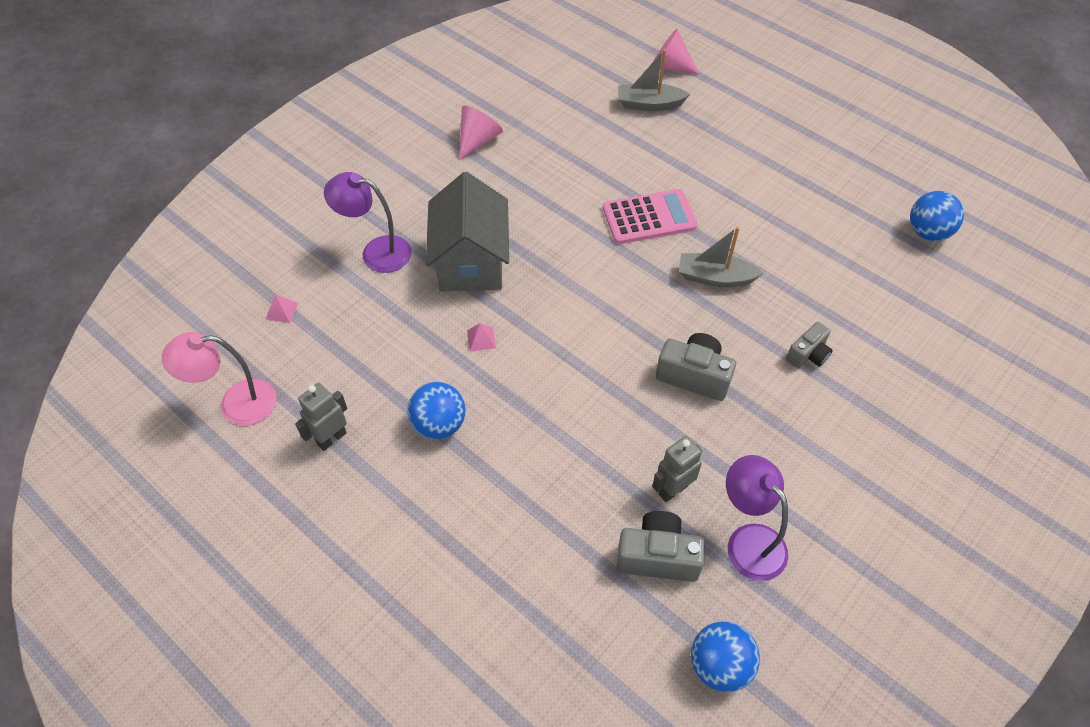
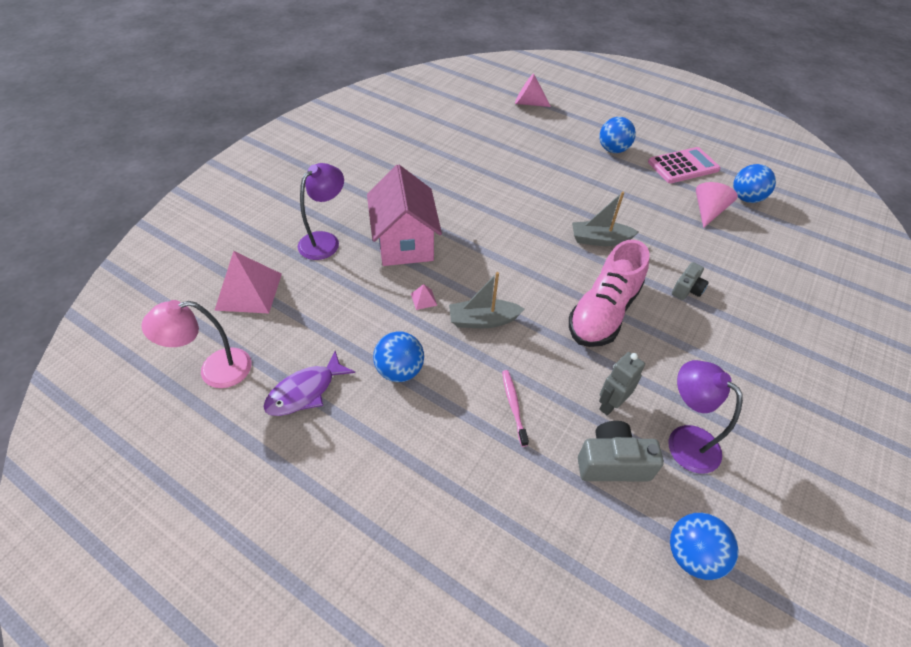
camera: 10 degrees left, 5 degrees down
pink pyramid [265,295,298,323] -> pink pyramid [214,251,282,313], size x2.42
grey robot [295,383,347,451] -> purple fish [263,351,355,416]
purple lamp [324,172,412,273] -> purple lamp turned 120 degrees clockwise [298,163,344,260]
grey house [426,172,509,292] -> pink house [367,165,442,266]
pink cone [459,106,503,160] -> pink cone moved to [696,182,738,228]
pink calculator [603,189,697,244] -> pink calculator moved to [648,147,720,183]
grey boat [618,49,690,111] -> grey boat moved to [449,272,524,328]
grey camera [656,333,736,401] -> pink shoe [569,240,649,347]
none -> pink toothbrush [502,370,529,447]
none -> blue ball [599,117,636,153]

